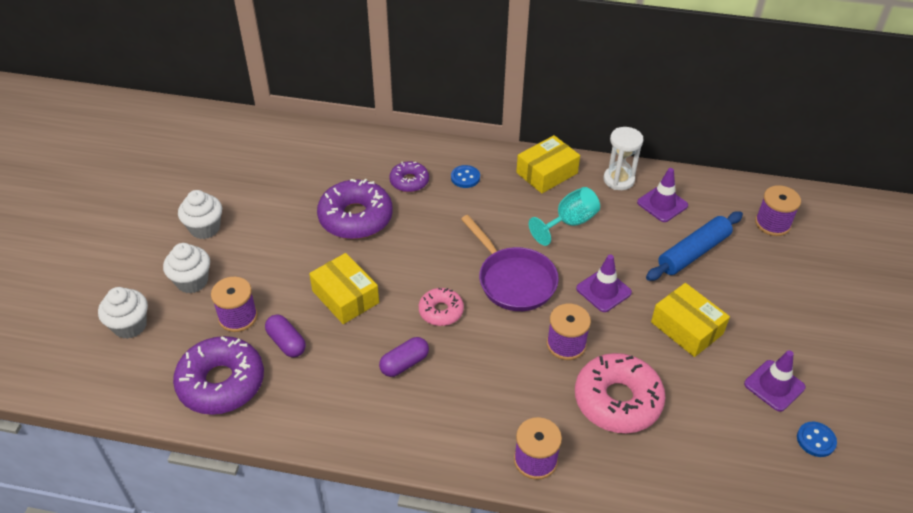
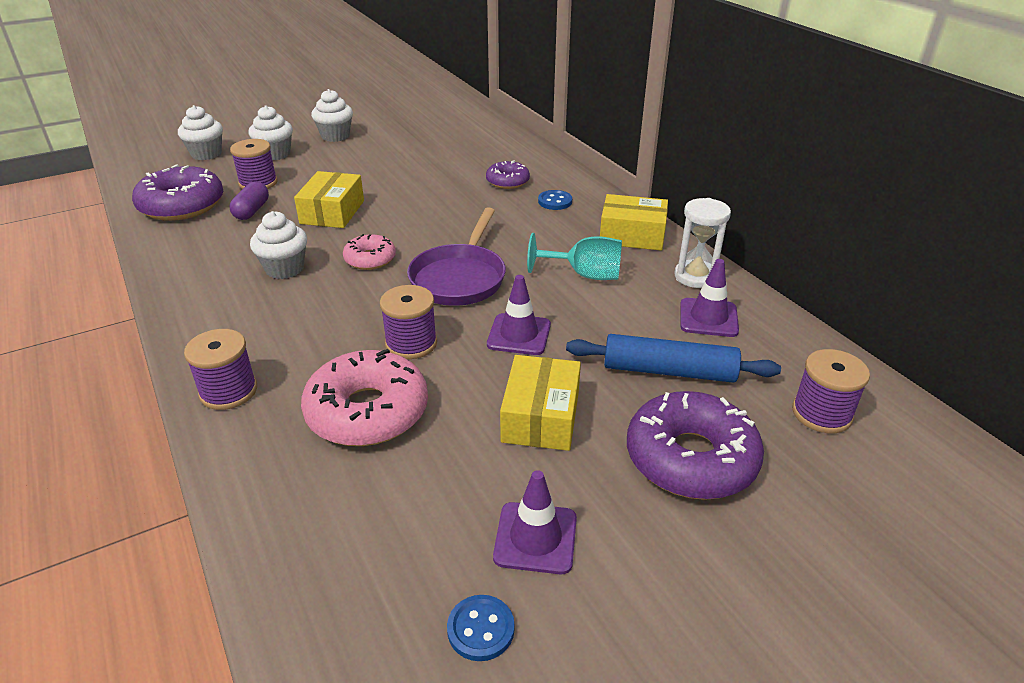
camera: 50 degrees right, 10 degrees down
purple donut [317,179,393,239] -> purple donut moved to [627,391,764,500]
purple capsule [379,337,429,377] -> white cupcake [250,211,307,279]

